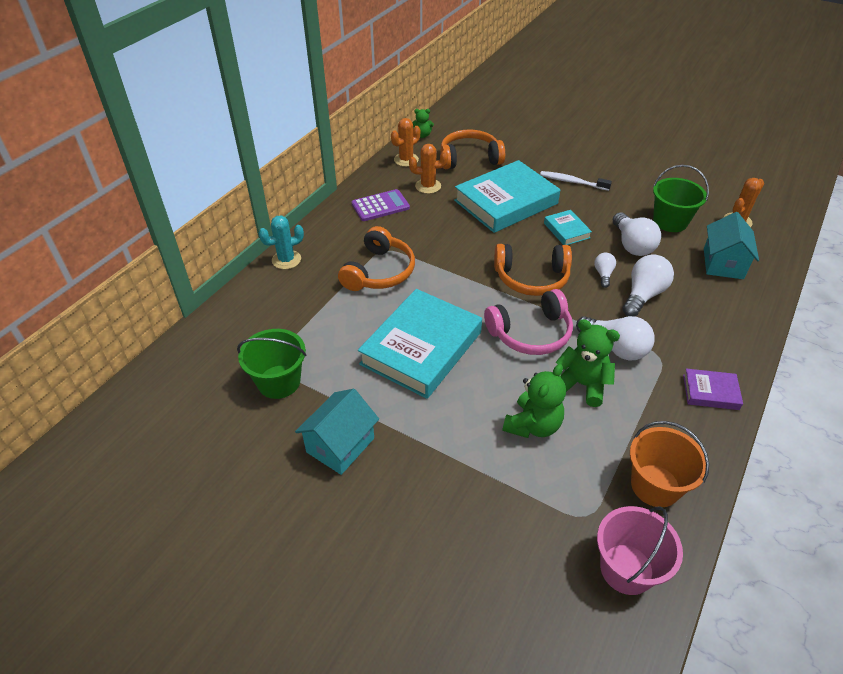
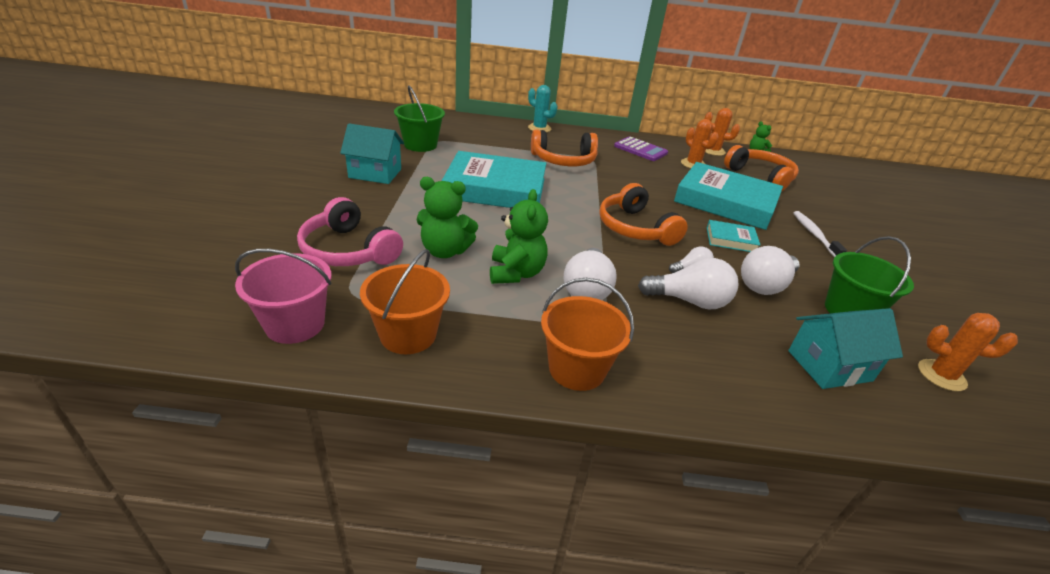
camera: 60 degrees right, 10 degrees down
pink headphones [484,289,573,355] -> pink headphones moved to [297,197,403,266]
turquoise book [544,210,592,245] -> turquoise book turned 60 degrees clockwise [707,220,760,252]
purple book [683,369,743,410] -> orange bucket [541,278,634,391]

